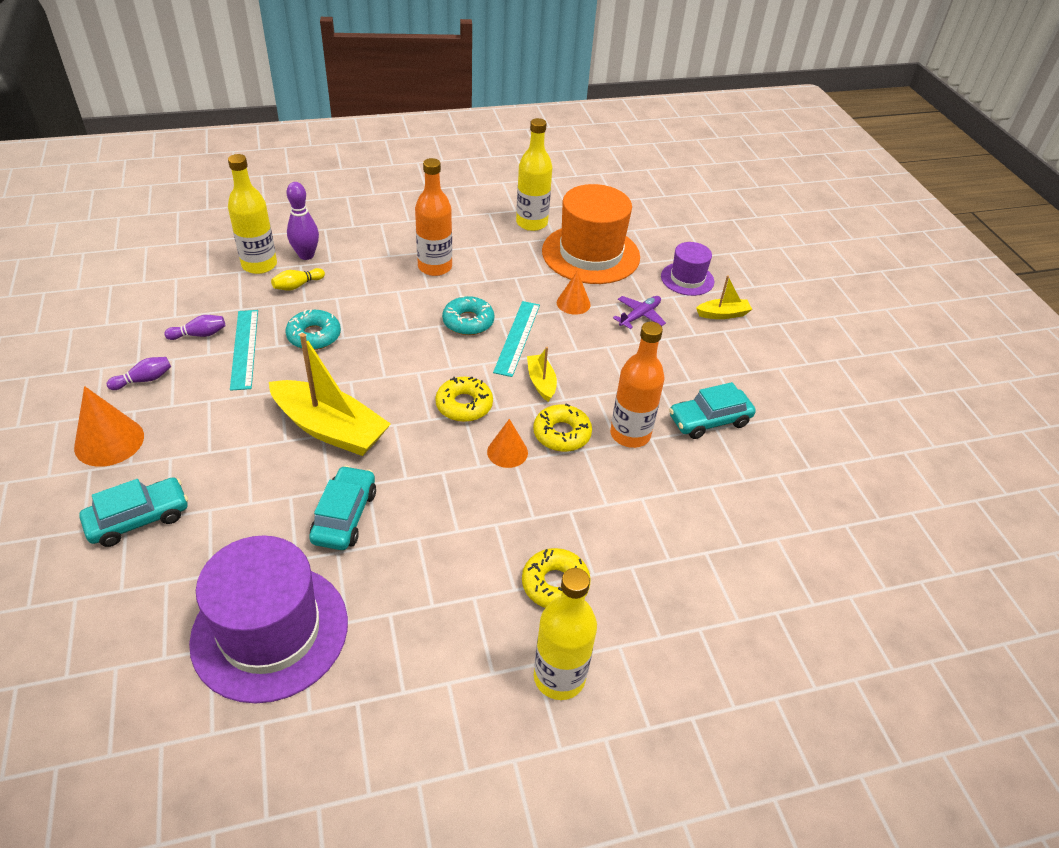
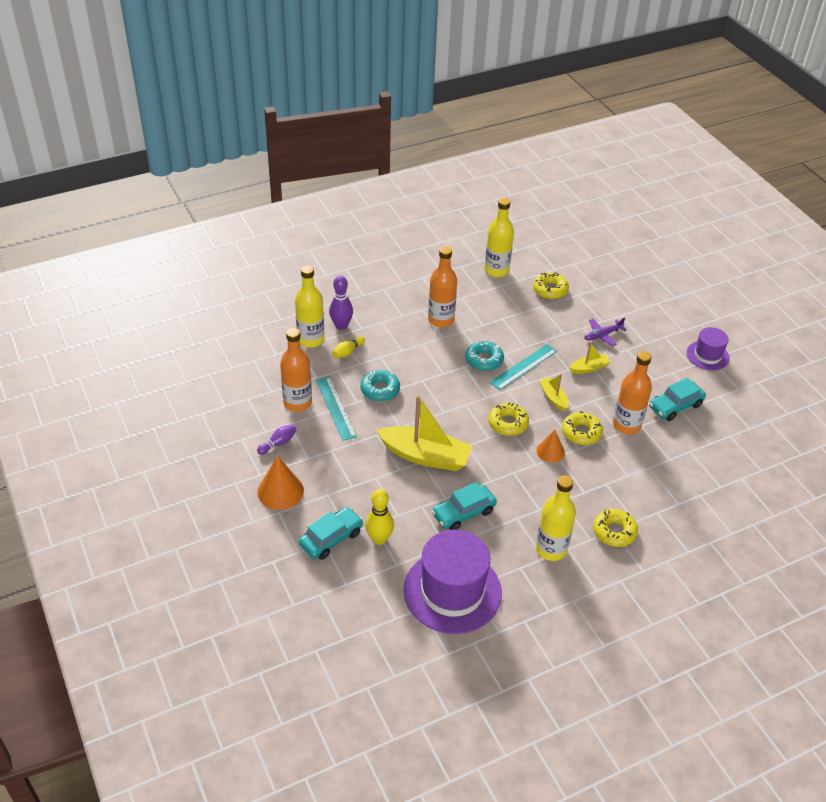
camera: 10 degrees left, 0 degrees up
purple bowling pin [164,315,225,340] -> orange bottle [280,328,312,412]
turquoise car [309,465,376,550] -> turquoise car turned 120 degrees counterclockwise [432,482,497,530]
turquoise ruler [493,301,540,377] -> turquoise ruler turned 45 degrees clockwise [489,344,557,390]
yellow bottle [534,568,597,700] -> yellow bottle moved to [536,476,576,561]
orange hat [542,184,640,284] -> yellow donut [533,272,569,299]
orange cone [557,271,591,315] -> none
purple plane [613,296,666,329] -> purple plane turned 150 degrees counterclockwise [584,317,627,347]
purple hat [661,242,714,296] -> purple hat moved to [687,327,730,370]
yellow boat [696,276,753,319] -> yellow boat moved to [569,342,611,374]
none -> yellow bowling pin [365,489,394,545]

